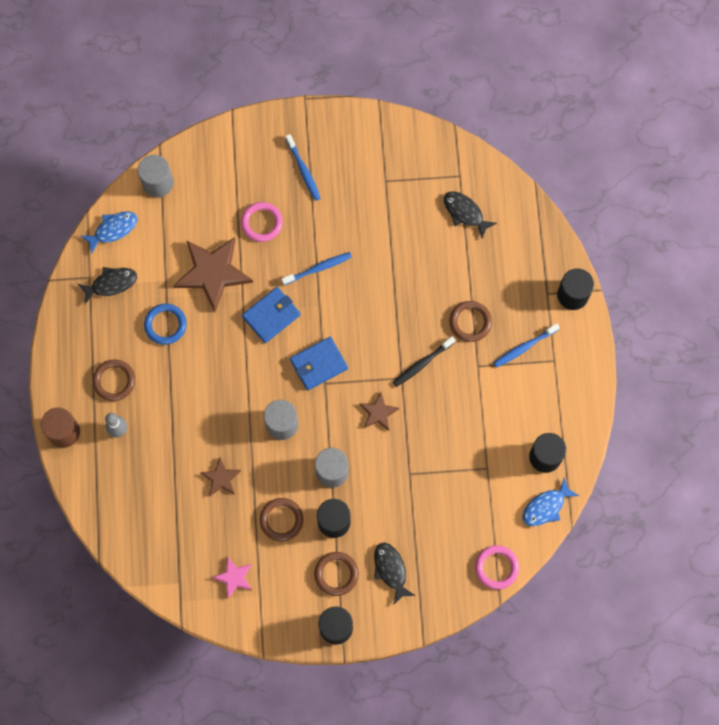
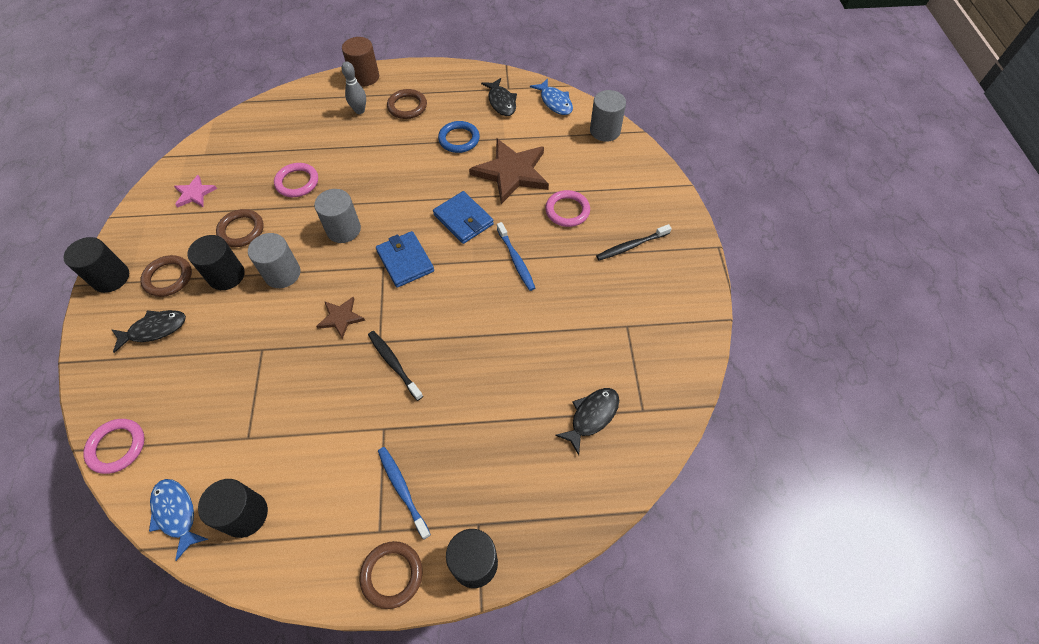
camera: 90 degrees right, 15 degrees down
brown star [201,458,241,497] -> pink ring [274,163,318,197]
blue toothbrush [286,134,320,201] -> black toothbrush [596,224,672,260]
brown ring [449,301,492,342] -> brown ring moved to [360,541,423,609]

